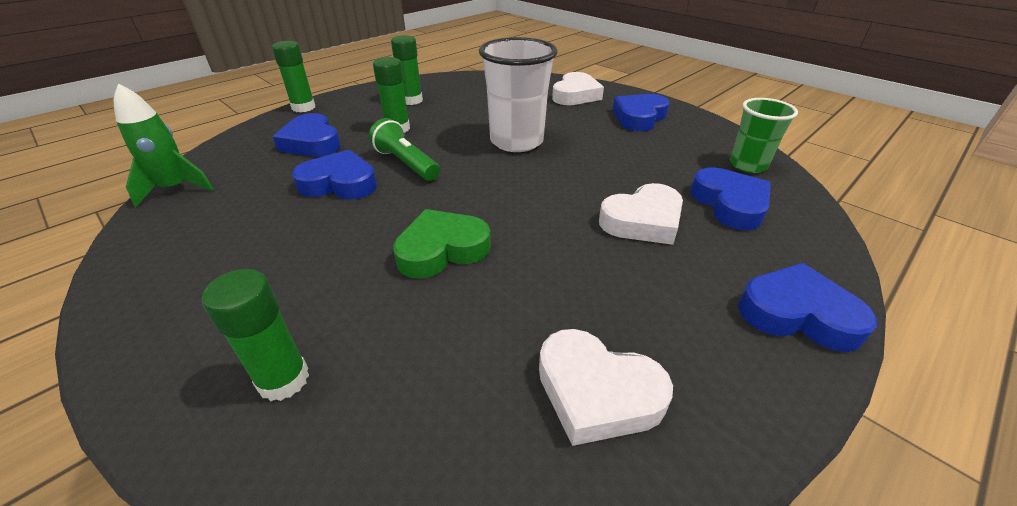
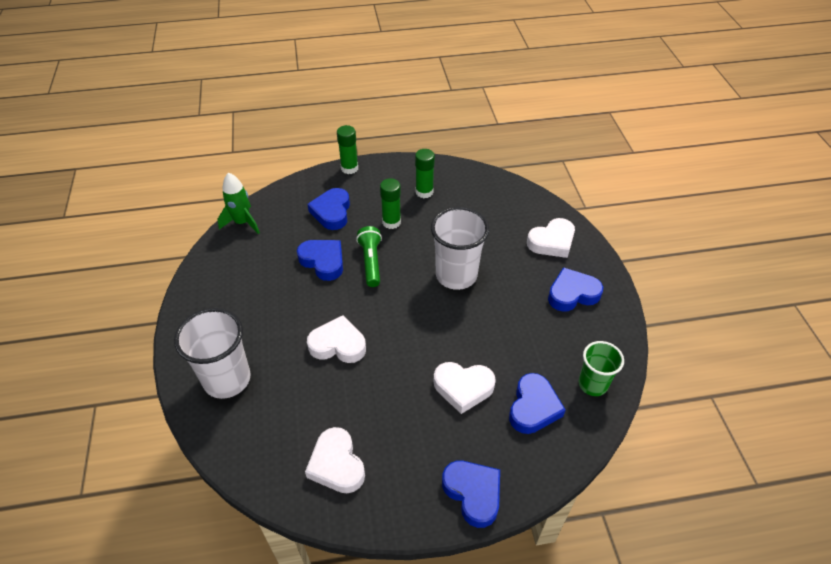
camera: 35 degrees right, 10 degrees up
green glue stick [202,269,309,401] -> white cup [174,308,251,399]
green heart [393,209,491,279] -> white heart [307,315,366,363]

